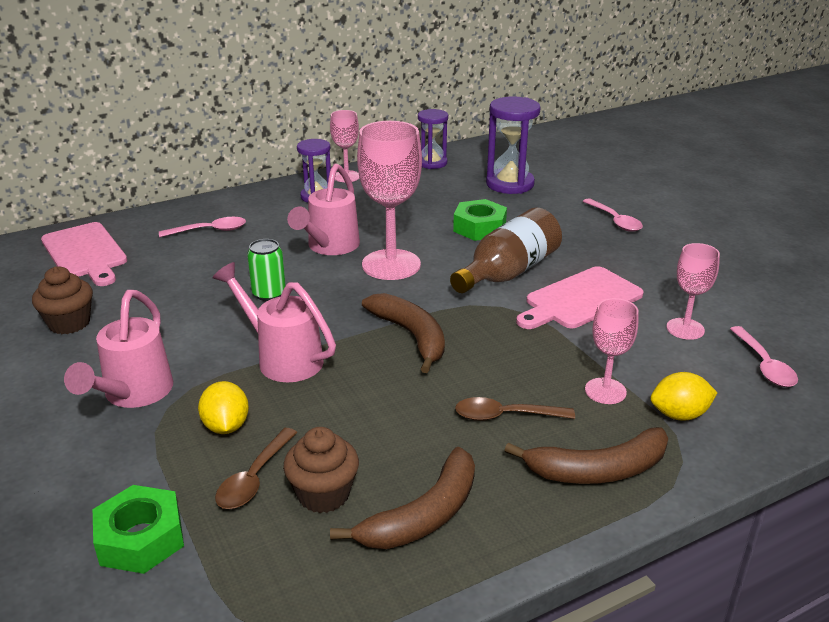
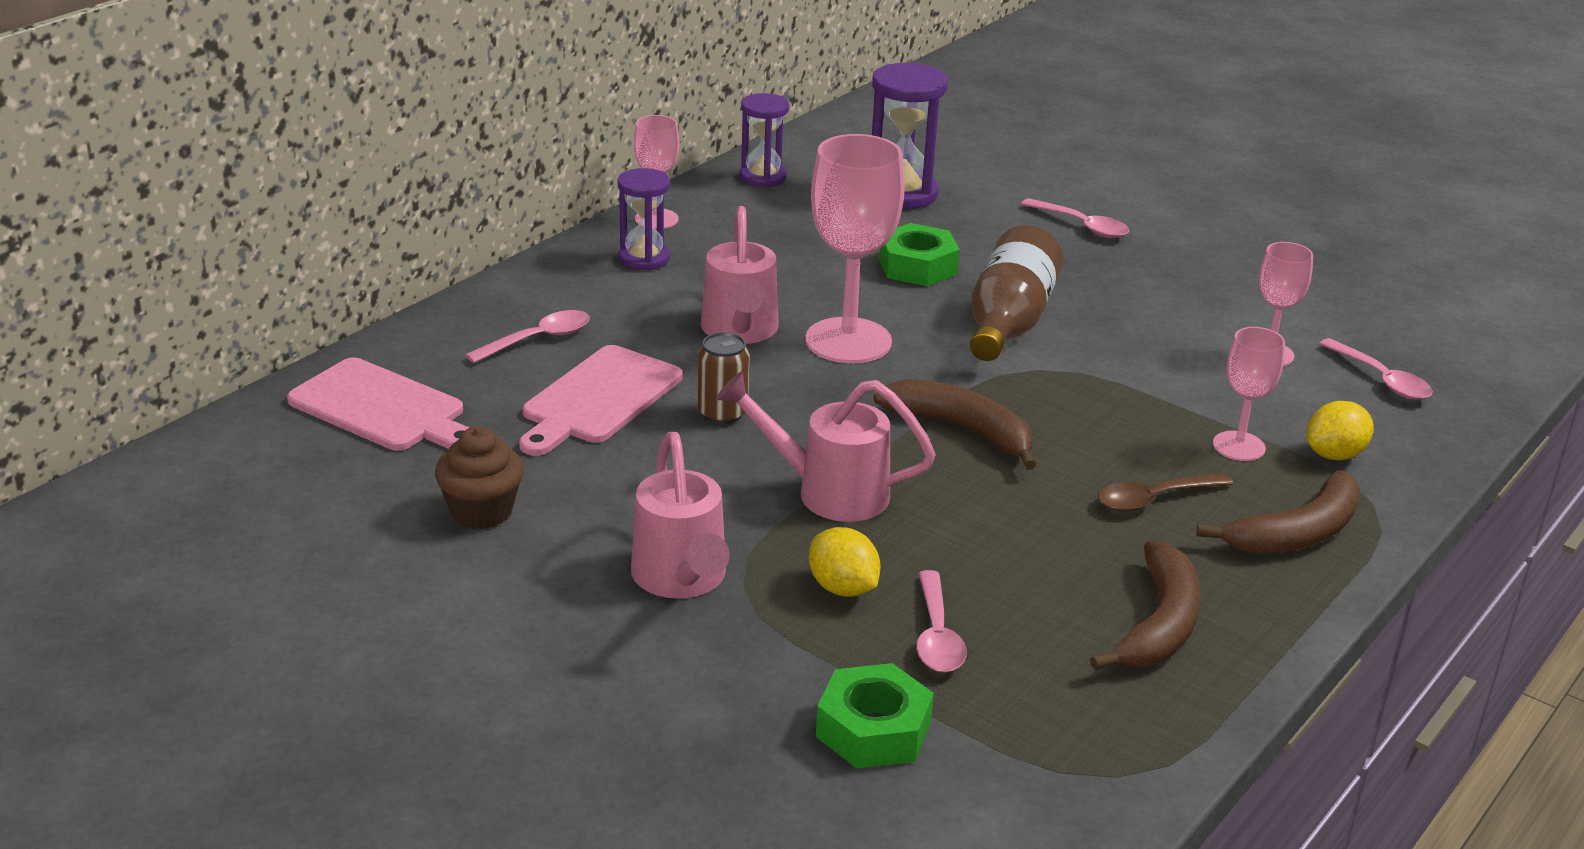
camera: 25 degrees left, 0 degrees up
brown spoon [215,428,298,509] -> pink spoon [916,570,967,673]
green can [247,239,286,301] -> brown can [698,332,750,424]
brown cupcake [283,427,359,513] -> none
pink cutting board [516,266,644,329] -> pink cutting board moved to [519,345,682,456]

